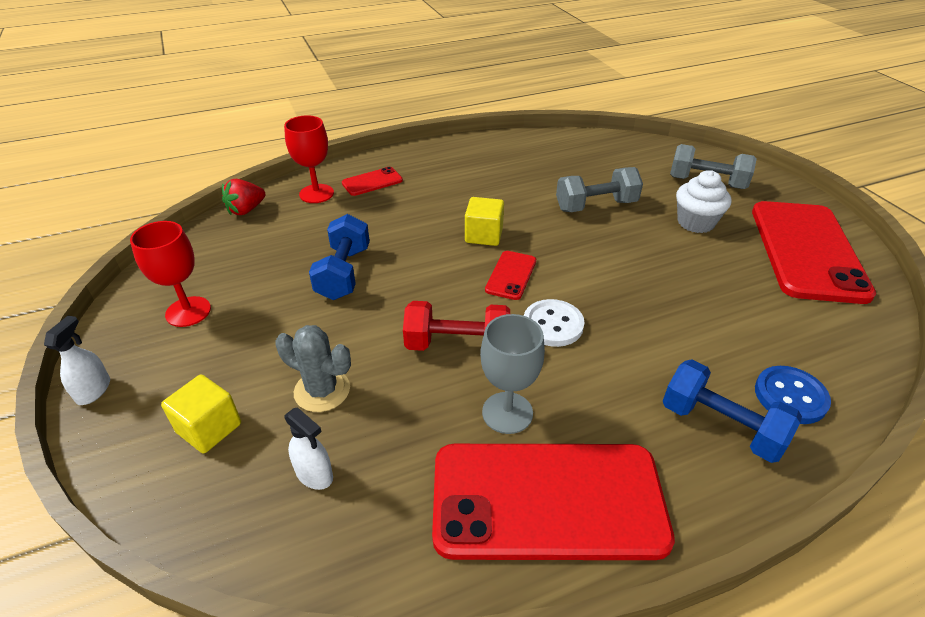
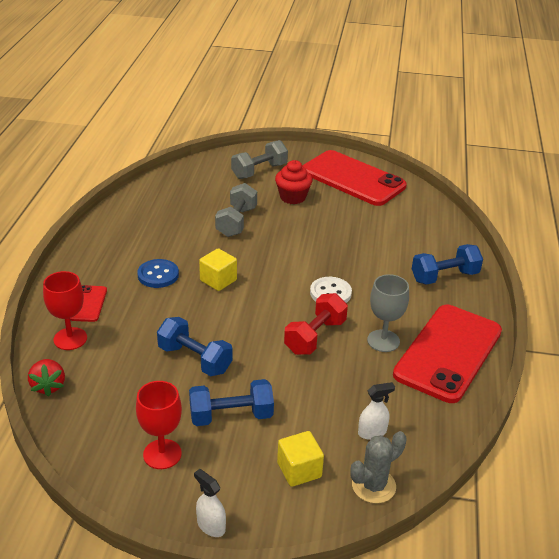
camera: 60 degrees left, 5 degrees down
grey cactus [275,325,351,412] -> grey cactus moved to [350,431,407,504]
red phone [485,251,536,300] -> none
white cupcake [676,170,731,233] -> red cupcake [275,160,312,204]
blue button [755,366,831,424] -> blue button moved to [137,259,179,288]
none -> blue dumbbell [189,379,274,426]

